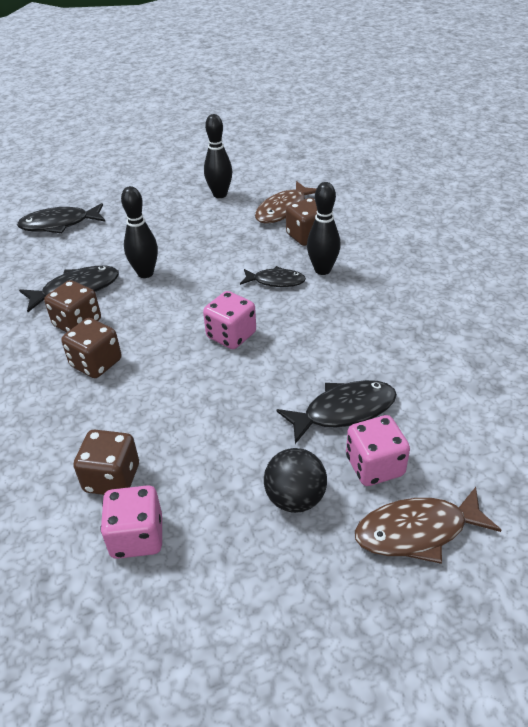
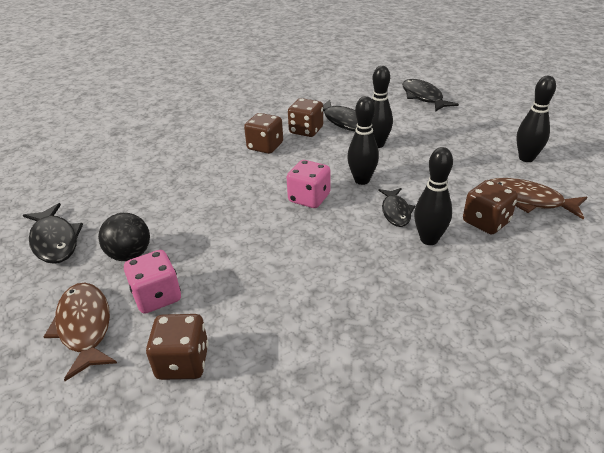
camera: 80 degrees right, 5 degrees down
brown dice [74,430,139,495] -> brown dice moved to [146,314,209,380]
pink dice [100,485,162,559] -> none
black fish [276,380,397,444] -> black fish moved to [23,203,83,264]
none -> black bowling pin [347,96,379,185]

